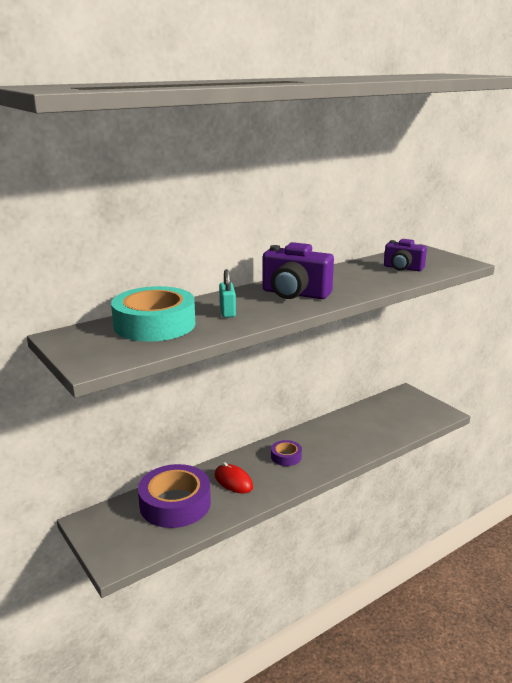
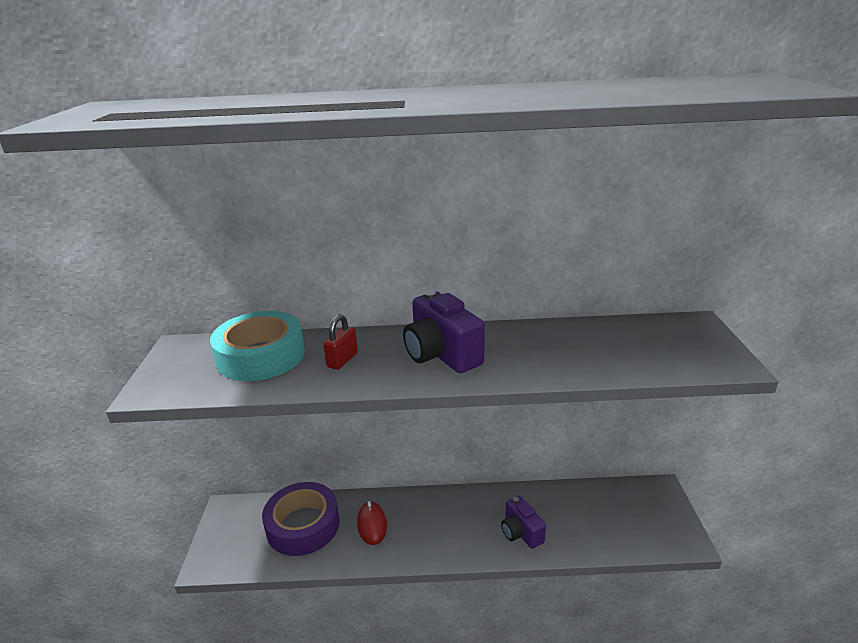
camera: 35 degrees right, 5 degrees up
turquoise padlock [219,269,236,318] -> red padlock [323,314,358,370]
purple tape [271,440,302,466] -> none
purple camera [384,239,427,271] -> purple camera moved to [501,496,546,549]

